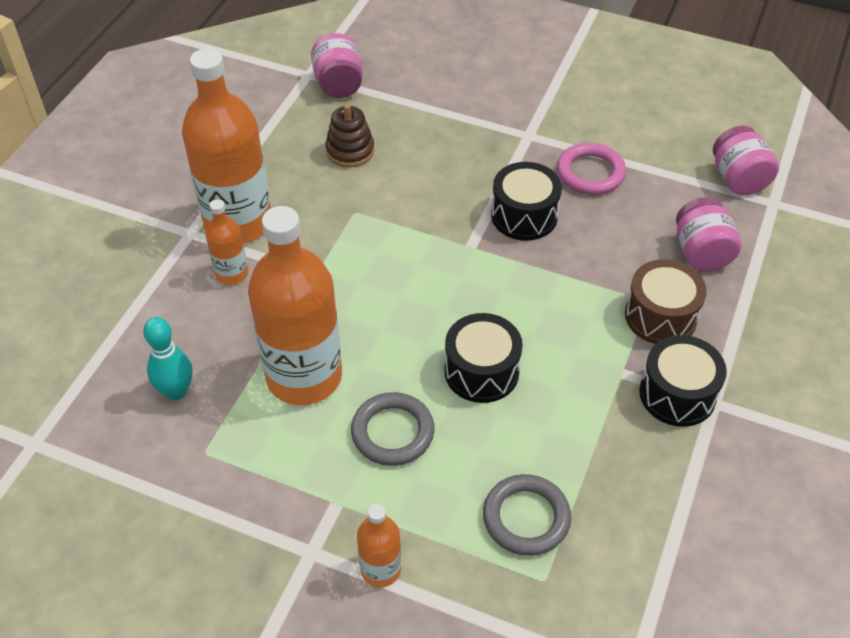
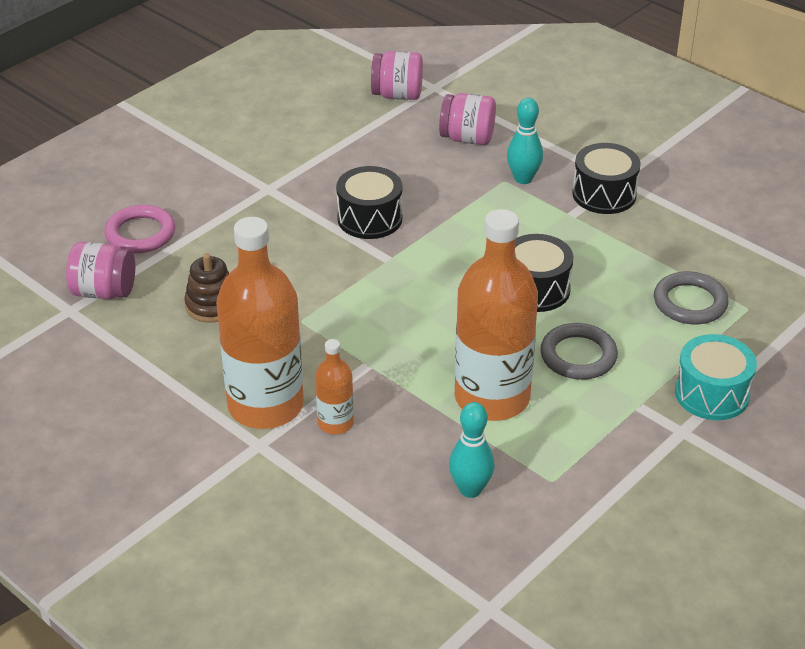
camera: 70 degrees left, 10 degrees down
orange bottle [357,504,401,587] -> turquoise drum [675,334,757,420]
pink ring [557,143,626,195] -> pink ring moved to [104,205,175,253]
brown drum [625,259,707,344] -> turquoise bowling pin [507,98,543,184]

